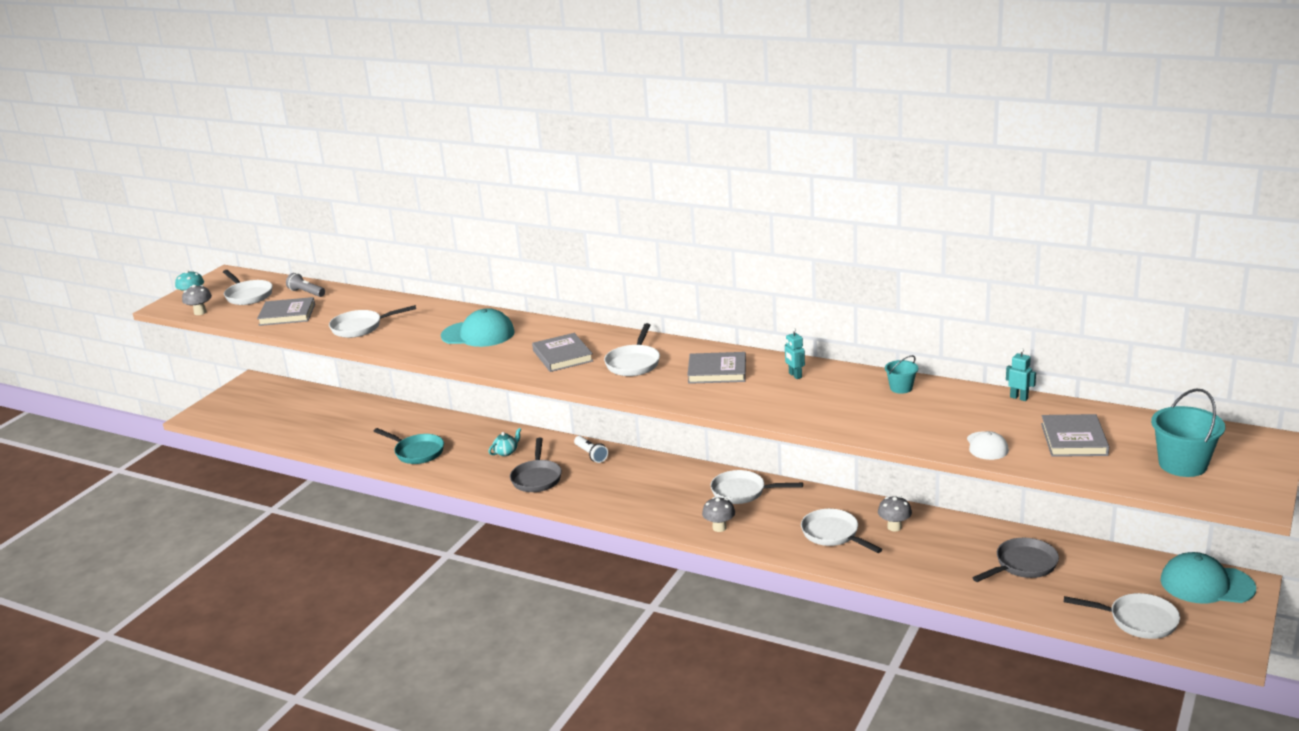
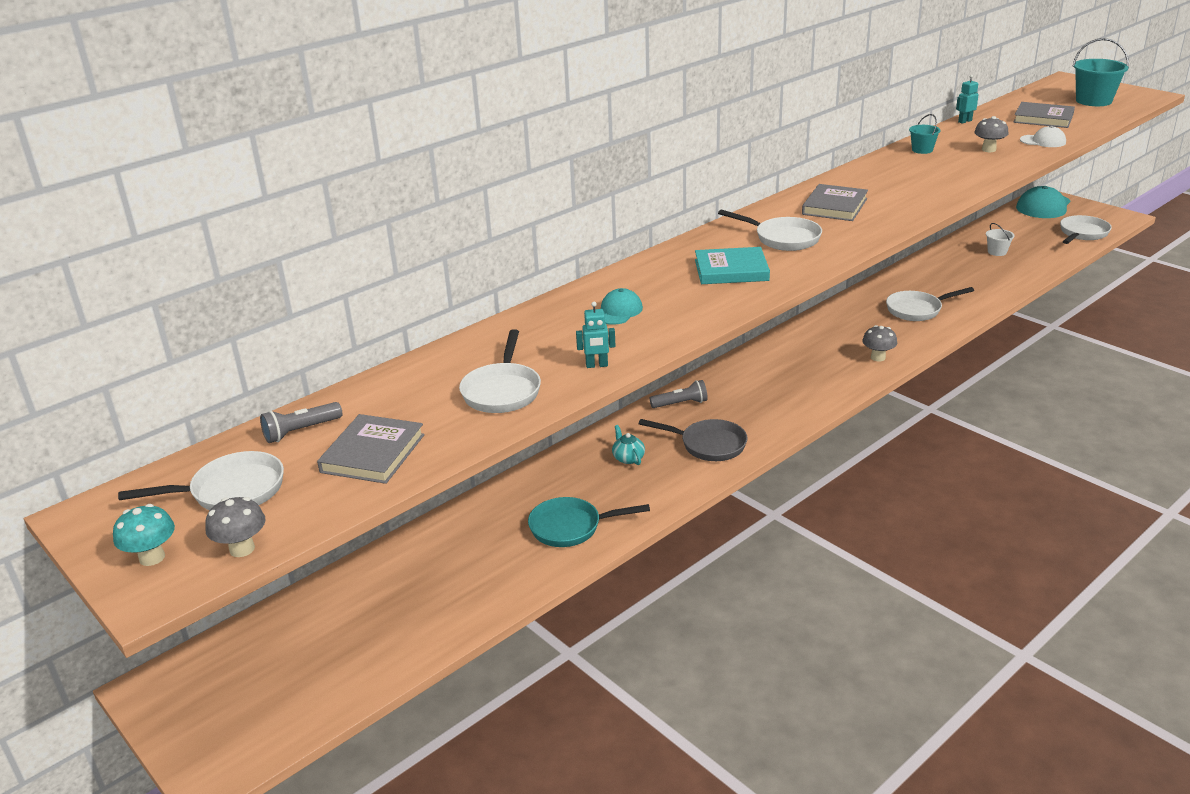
camera: 70 degrees left, 5 degrees up
turquoise pan [373,428,444,464] -> turquoise pan turned 150 degrees counterclockwise [528,497,650,547]
turquoise cap [441,308,515,347] -> turquoise cap [601,288,643,325], size x0.57
grey book [532,333,593,372] -> turquoise book [695,247,770,284]
white flashlight [574,436,608,463] -> grey flashlight [650,380,708,408]
white pan [710,470,803,504] -> none
turquoise robot [785,328,805,379] -> turquoise robot moved to [576,302,616,368]
grey mushroom [878,496,912,531] -> grey mushroom moved to [974,116,1009,152]
grey pan [973,538,1059,582] -> white bucket [986,223,1015,256]

